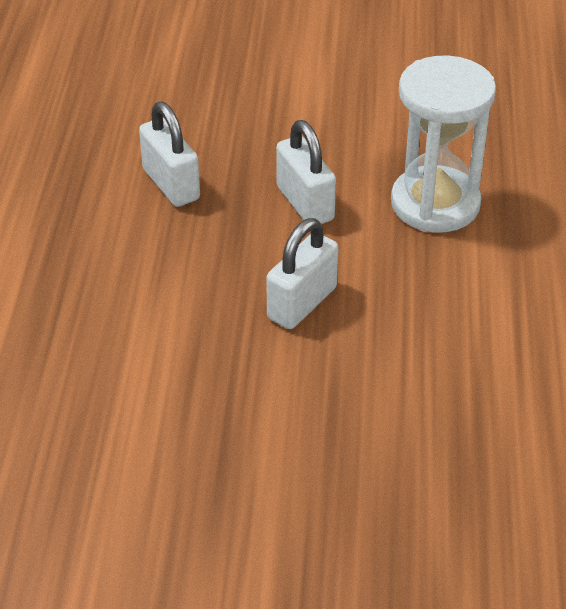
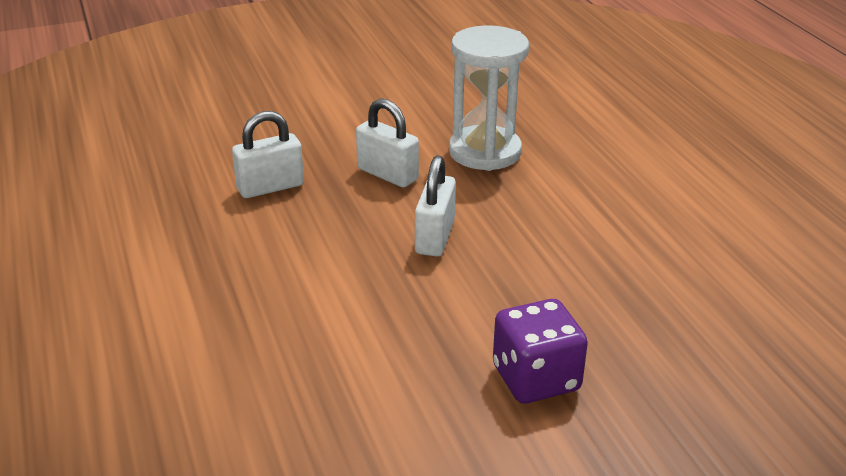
camera: 25 degrees left, 10 degrees down
white padlock [139,102,200,207] -> white padlock turned 60 degrees counterclockwise [232,111,304,198]
none -> purple dice [493,299,588,404]

